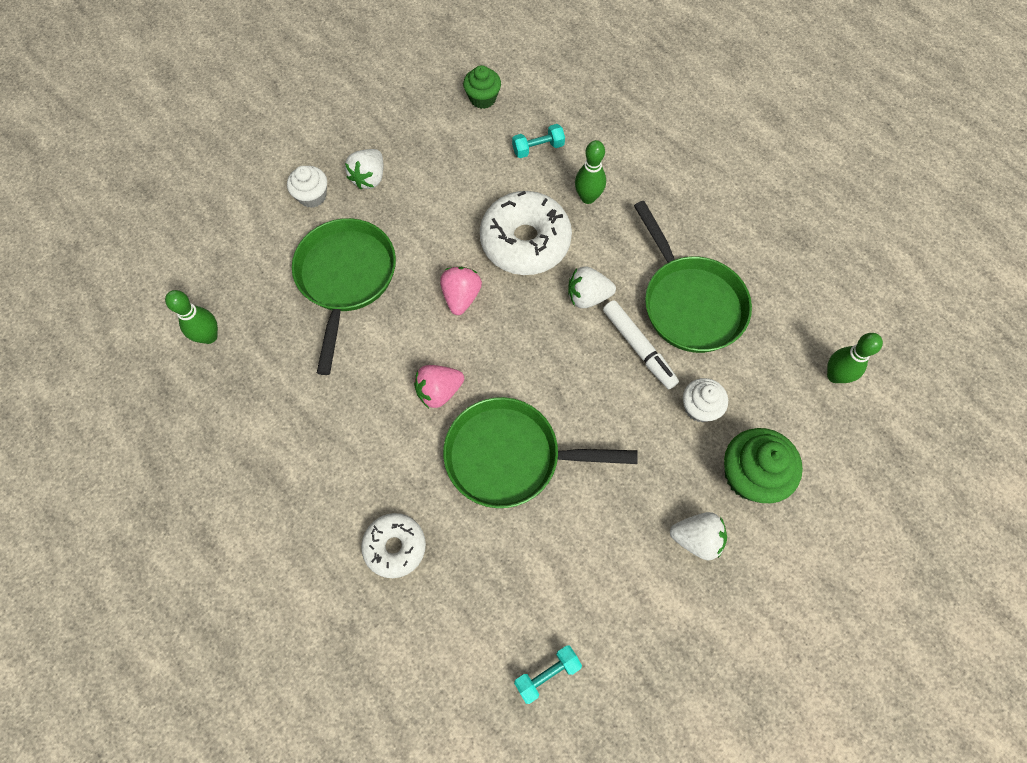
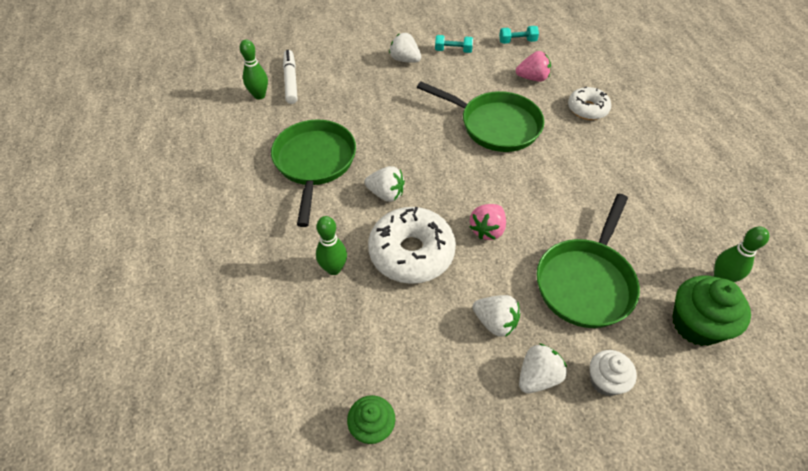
camera: 155 degrees left, 15 degrees down
pink strawberry [414,365,464,408] -> pink strawberry moved to [516,51,551,82]
turquoise dumbbell [512,124,565,158] -> turquoise dumbbell moved to [435,35,473,53]
white marker [603,300,679,389] -> white marker moved to [283,50,297,104]
white cupcake [683,378,728,422] -> none
green cupcake [724,428,803,503] -> green cupcake moved to [672,275,751,346]
none -> white strawberry [473,295,520,337]

